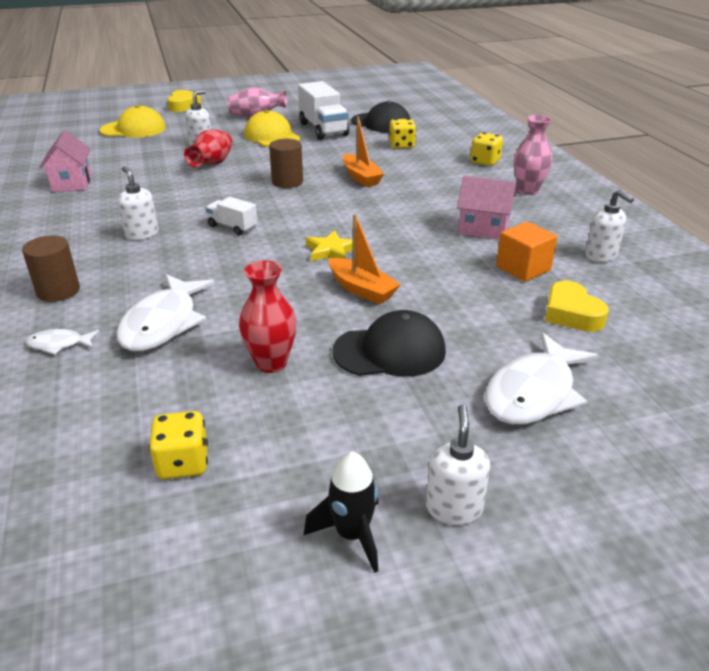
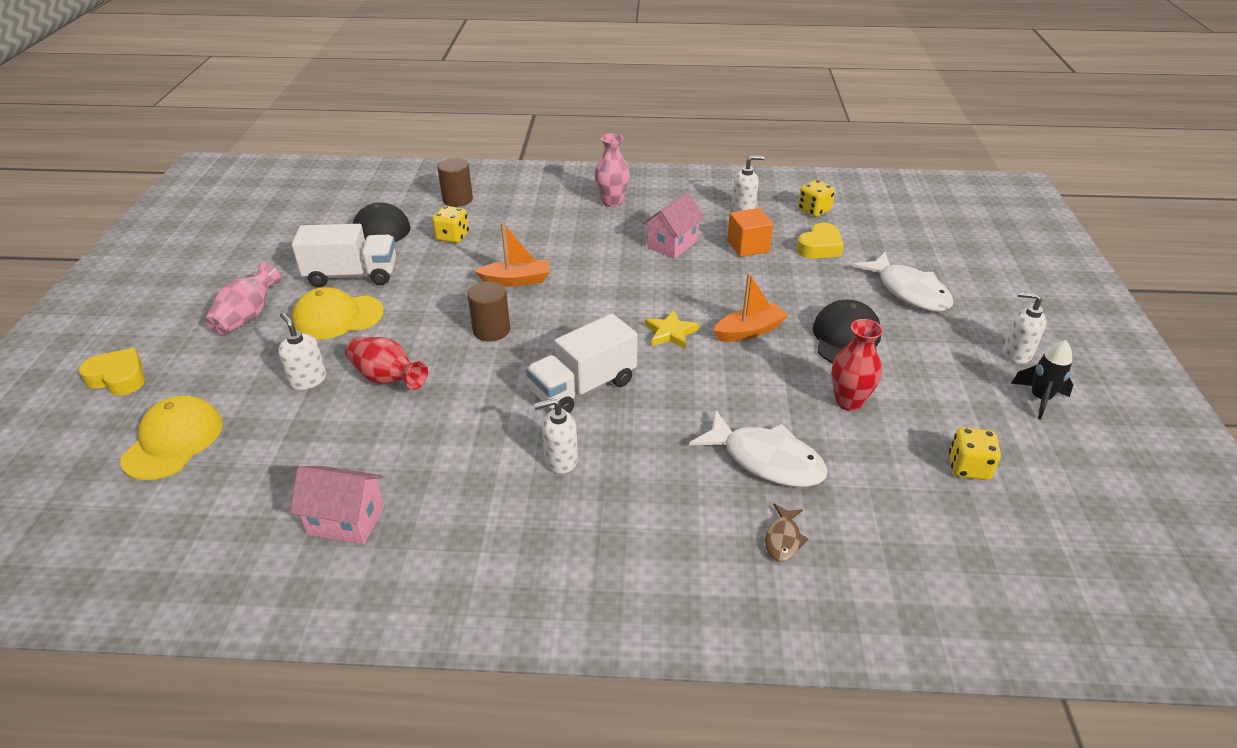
camera: 70 degrees left, 5 degrees up
brown cylinder [22,236,80,302] -> brown cylinder moved to [437,158,473,207]
white fish [26,329,100,355] -> brown fish [765,503,808,561]
white truck [205,197,257,236] -> white truck [526,314,638,413], size x1.83
yellow dice [470,132,503,166] -> yellow dice moved to [798,180,835,217]
yellow heart [545,280,609,332] -> yellow heart turned 45 degrees counterclockwise [797,223,844,258]

